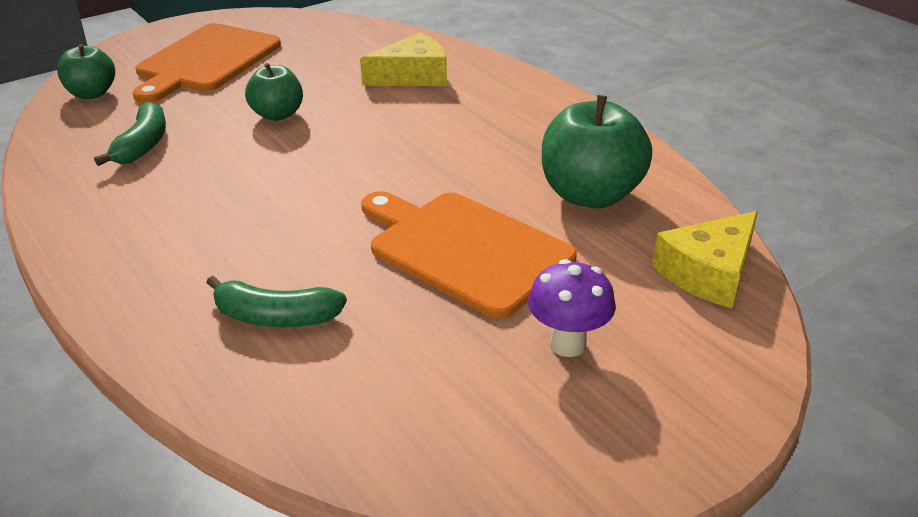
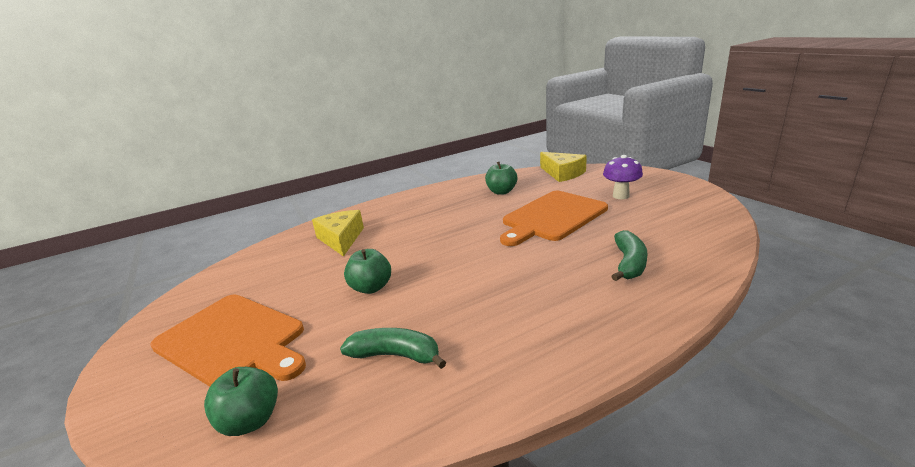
camera: 80 degrees left, 10 degrees down
green apple [542,95,652,208] -> green apple [485,162,517,195], size x0.60

